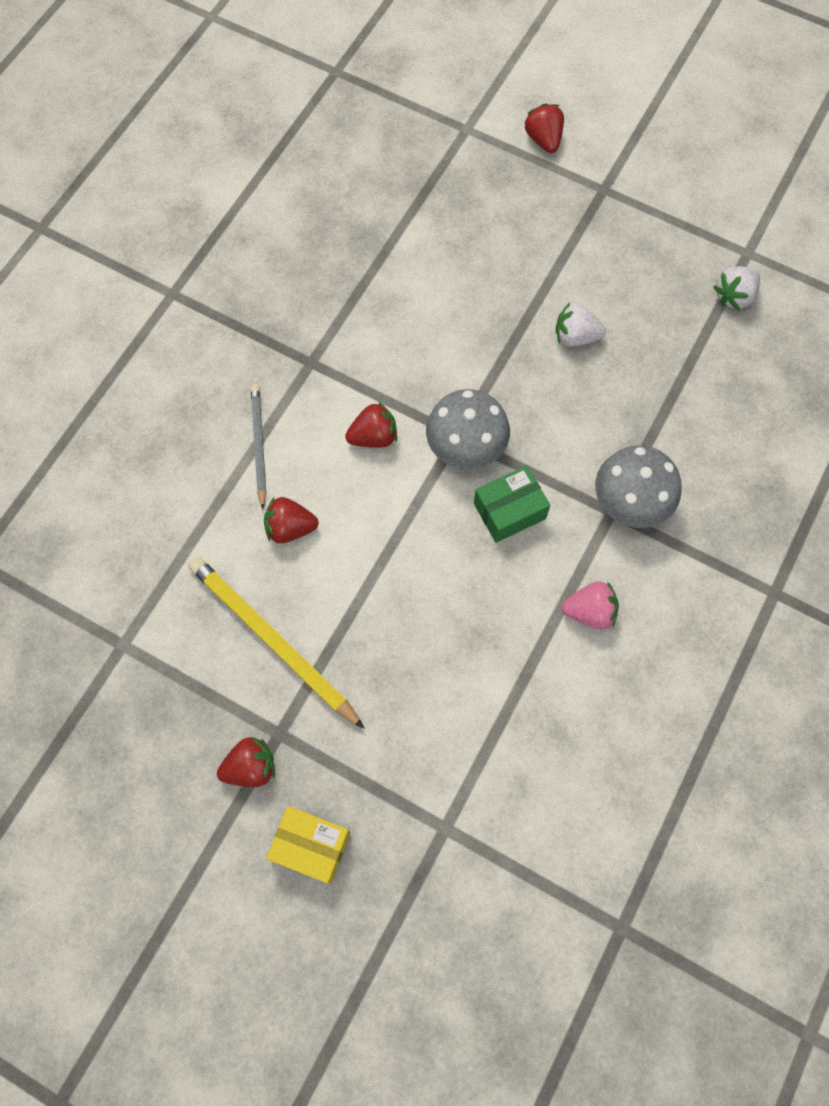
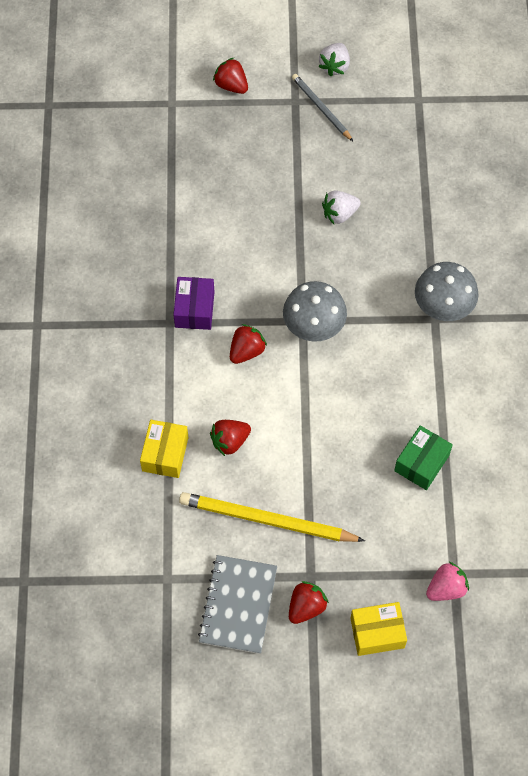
camera: 30 degrees left, 5 degrees down
grey pencil [251,385,266,509] -> grey pencil moved to [292,74,353,141]
green box [474,466,550,543] -> green box moved to [394,426,453,490]
pink strawberry [562,581,619,629] -> pink strawberry moved to [426,562,469,601]
white strawberry [713,266,760,310] -> white strawberry moved to [318,43,350,76]
none -> yellow box [140,420,188,478]
none -> purple box [173,277,214,330]
none -> grey notebook [198,555,277,654]

